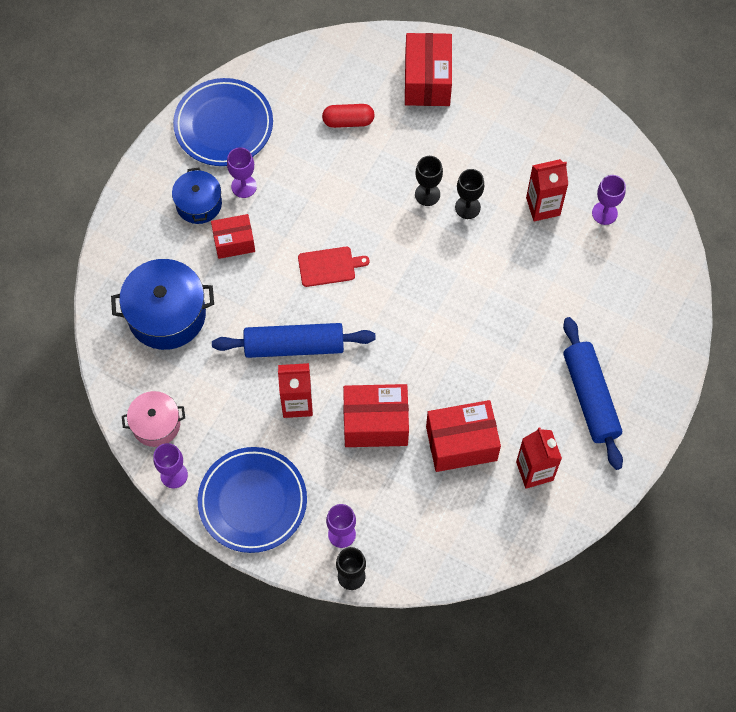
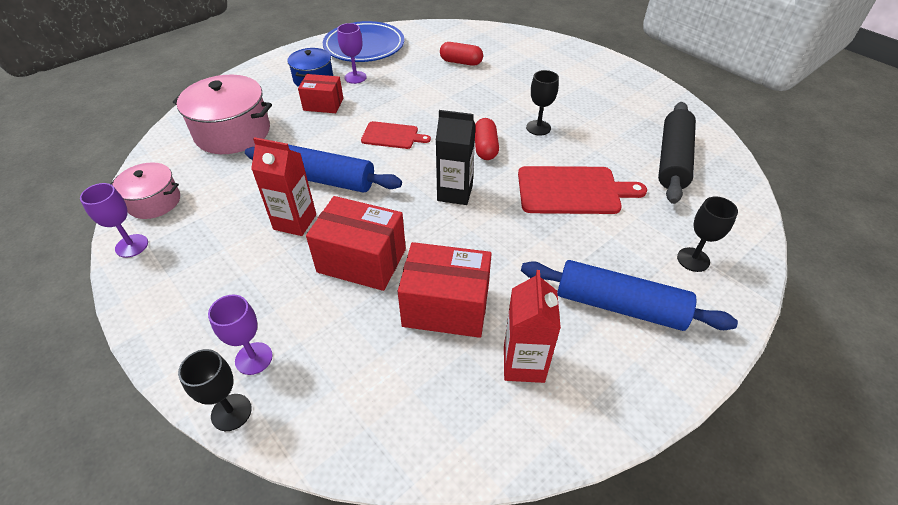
camera: 20 degrees right, 20 degrees down
blue pot [111,259,214,350] -> pink pot [173,75,272,154]
blue plate [198,447,307,553] -> none
red box [405,33,452,106] -> none
black goblet [415,156,443,206] -> black goblet moved to [677,197,738,272]
red carton [526,159,568,221] -> none
blue rolling pin [563,317,623,470] -> blue rolling pin turned 75 degrees counterclockwise [521,260,738,331]
purple goblet [592,175,626,225] -> black rolling pin [658,102,696,204]
none -> black carton [436,110,476,205]
none -> red capsule [475,118,499,160]
none -> red cutting board [518,166,647,214]

